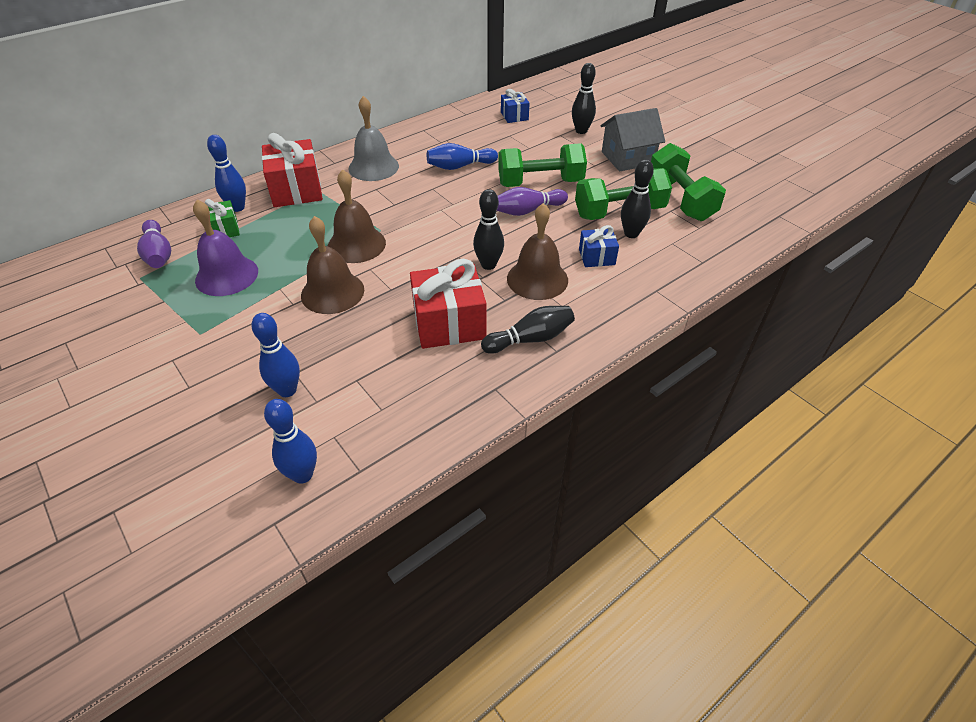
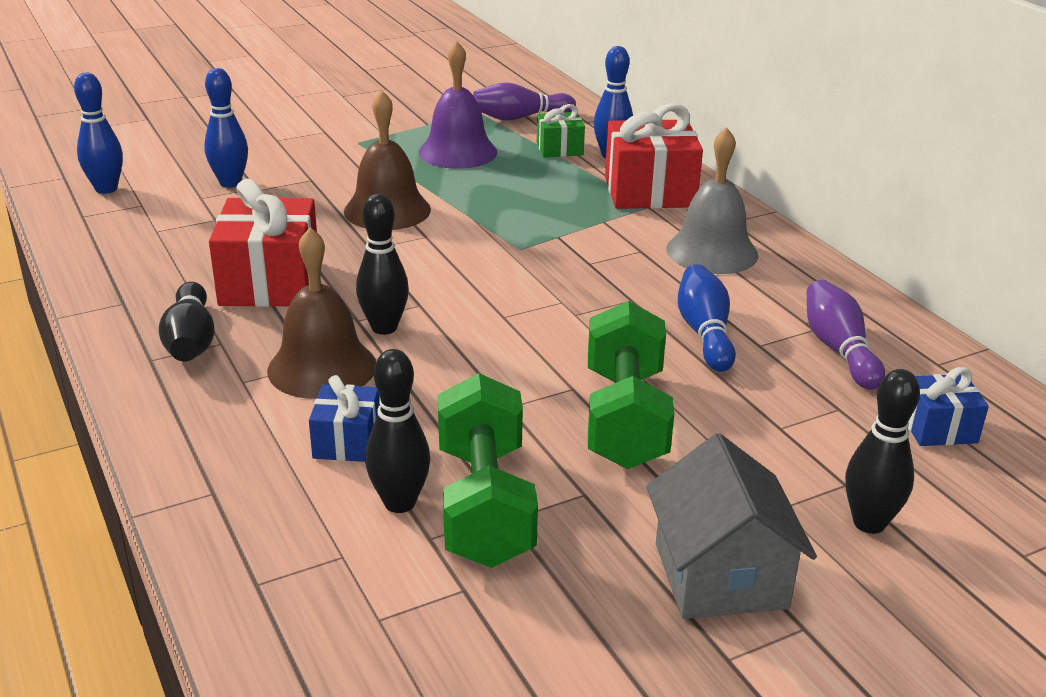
camera: 100 degrees right, 15 degrees down
brown bell [328,169,386,263] -> none
purple bowling pin [497,187,568,216] -> purple bowling pin moved to [807,280,885,390]
green dumbbell [651,143,726,221] -> none

